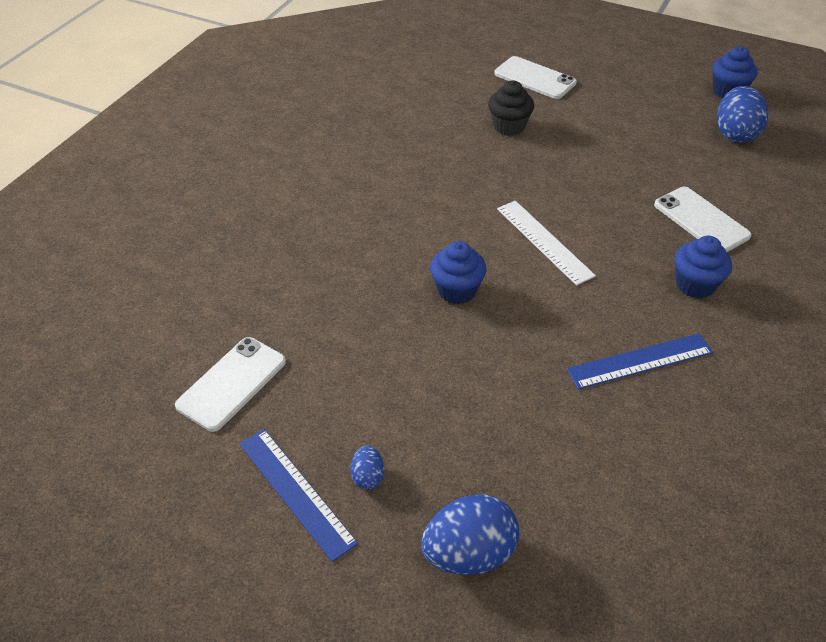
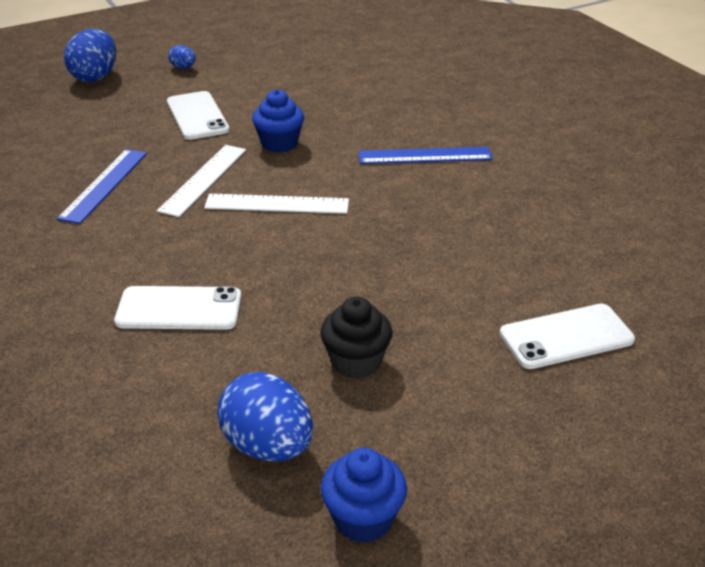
camera: 125 degrees right, 10 degrees down
white phone [175,337,286,432] -> white phone moved to [167,91,230,140]
blue ruler [239,429,358,562] -> blue ruler moved to [359,147,493,164]
black cupcake [488,80,534,136] -> black cupcake moved to [320,297,393,379]
blue cupcake [675,236,732,298] -> none
none -> white ruler [157,145,246,217]

